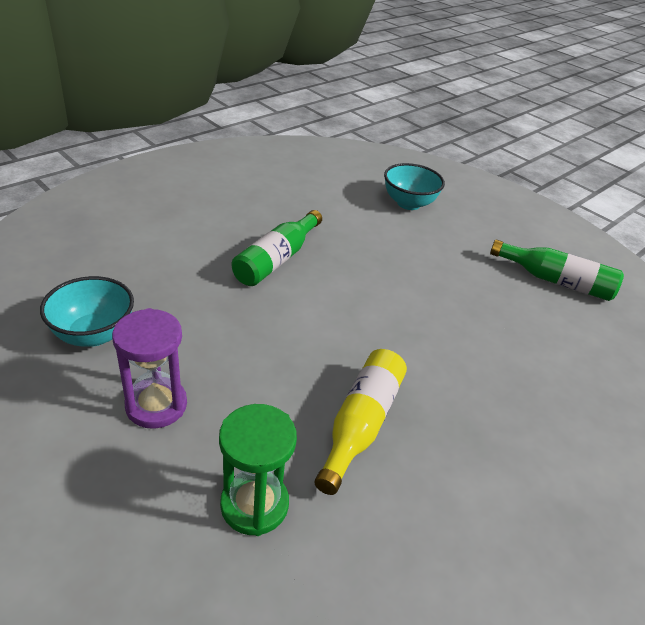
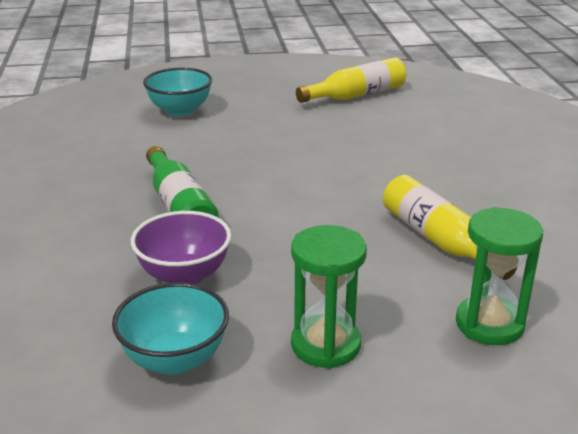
camera: 50 degrees left, 10 degrees down
purple hourglass [112,308,187,429] -> green hourglass [291,225,367,369]
green bottle [490,239,624,301] -> yellow bottle [296,58,406,103]
none -> purple bowl [131,211,231,284]

